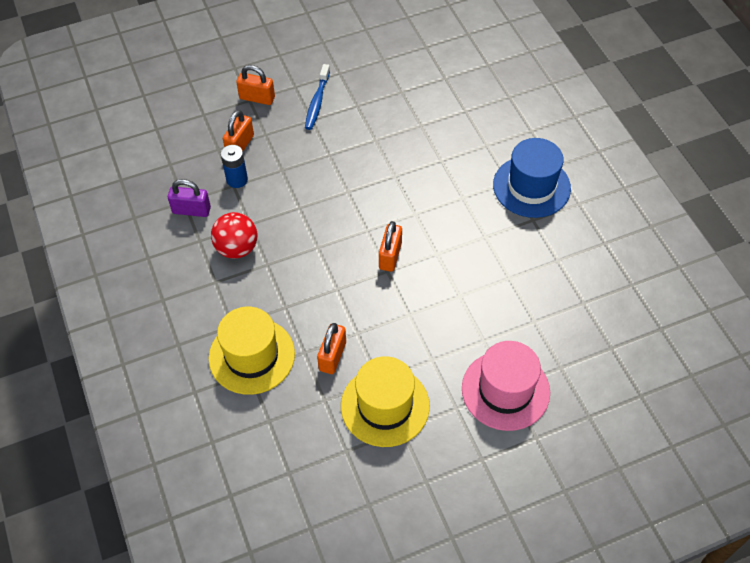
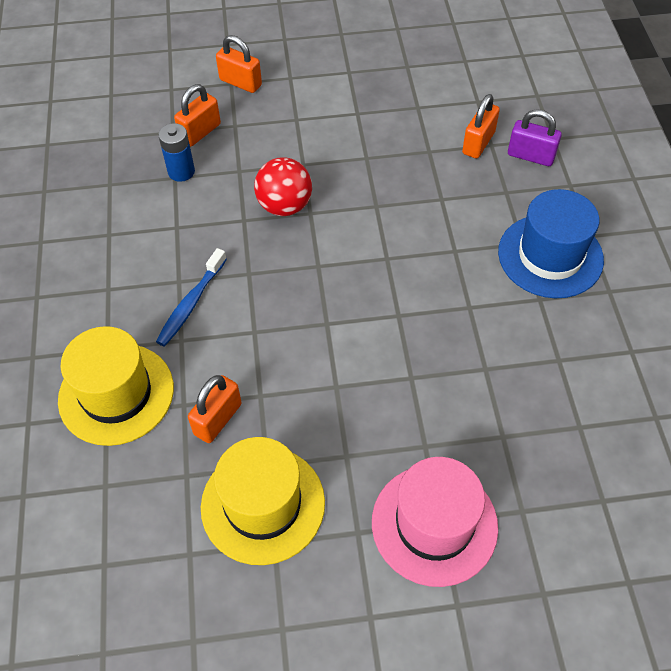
camera: 15 degrees right, 0 degrees up
purple padlock [168,179,211,217] -> purple padlock moved to [508,109,562,166]
red ball [211,212,257,259] -> red ball moved to [254,157,312,216]
blue toothbrush [305,64,330,130] -> blue toothbrush moved to [156,248,227,347]
orange padlock [379,221,402,272] -> orange padlock moved to [462,94,500,159]

